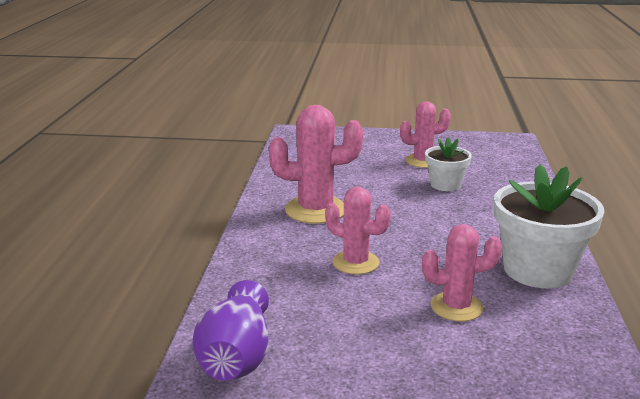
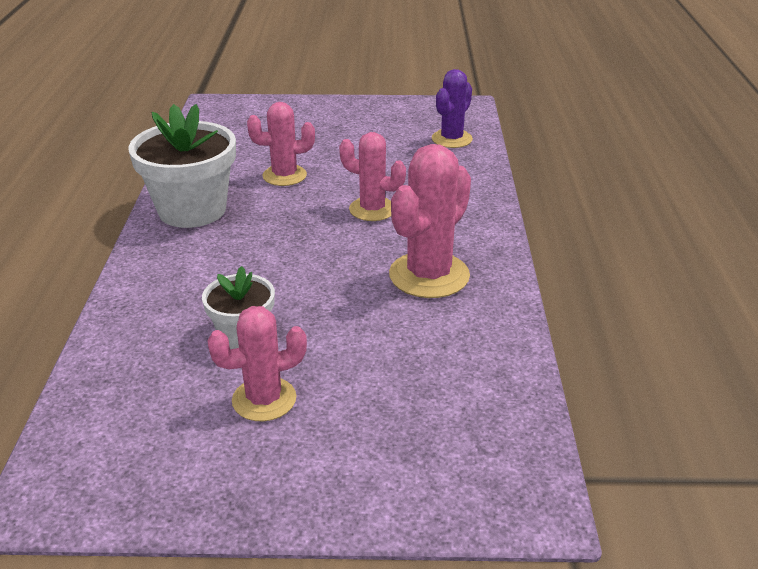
camera: 175 degrees right, 10 degrees up
purple vase [192,280,269,381] -> purple cactus [432,69,473,148]
pink cactus [269,105,363,224] -> pink cactus turned 45 degrees counterclockwise [389,144,471,298]

